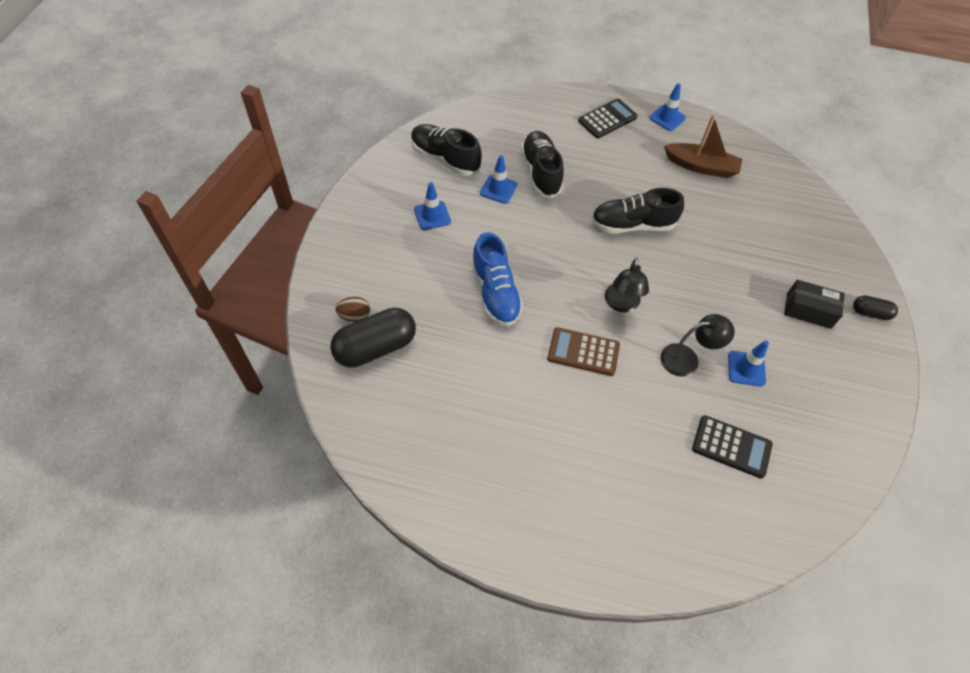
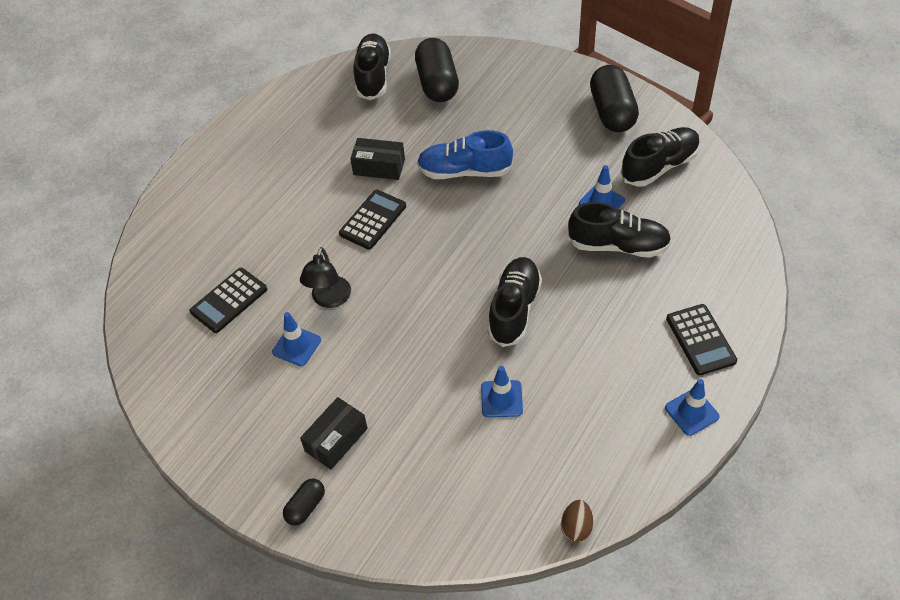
camera: 115 degrees right, 5 degrees down
brown egg [335,297,370,322] -> brown egg moved to [561,500,593,542]
blue traffic cone [414,182,451,230] -> blue traffic cone moved to [481,366,523,418]
brown calculator [547,327,620,376] -> black calculator [339,190,406,250]
black lamp [605,258,649,312] -> none
brown boat [664,115,742,178] -> none
none -> black box [350,138,405,180]
none -> black shoe [354,33,391,100]
none -> black capsule [590,65,639,132]

